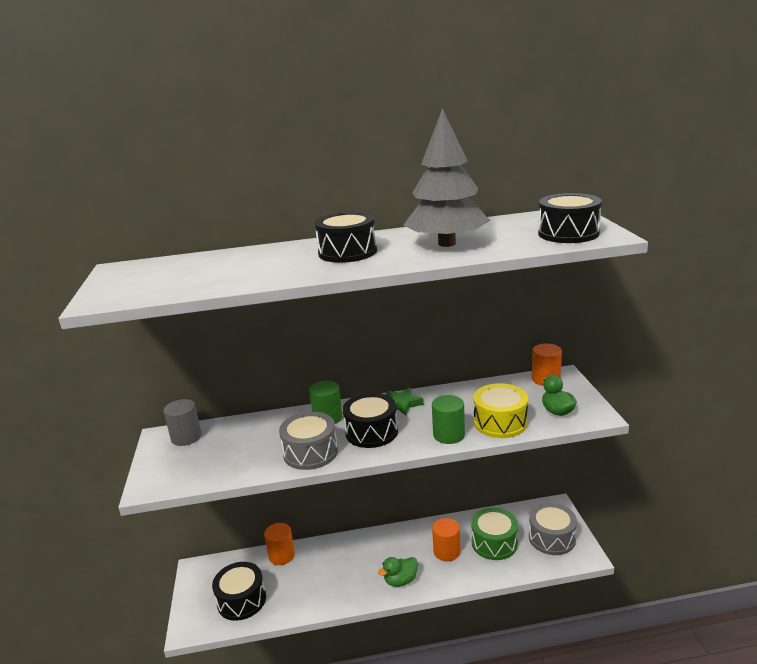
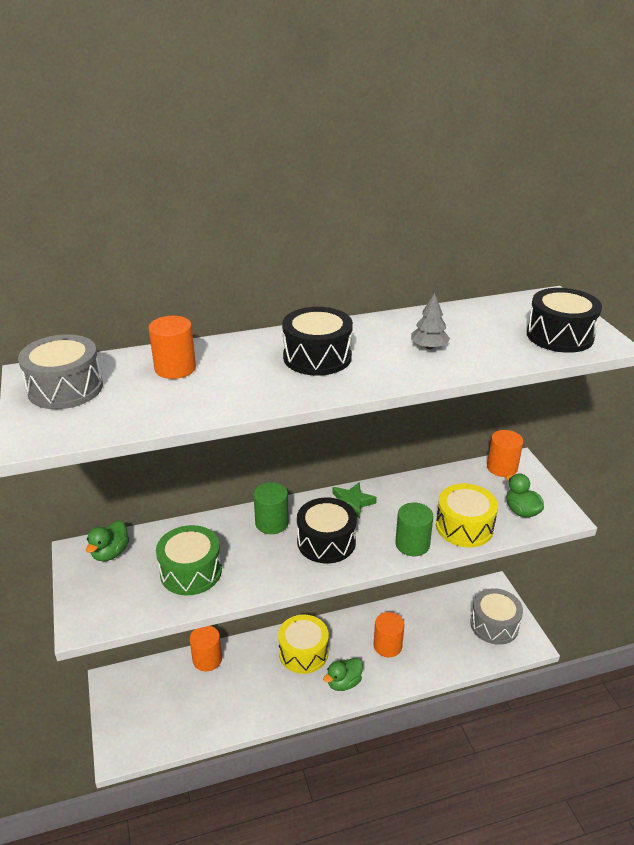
camera: 10 degrees left, 10 degrees up
grey cylinder [163,399,202,446] -> green duck [86,520,129,562]
black drum [212,562,266,621] -> none
grey drum [279,412,338,470] -> grey drum moved to [18,334,103,409]
grey tree [403,108,490,247] -> grey tree [411,293,450,349], size x0.40
green drum [471,508,518,560] -> green drum moved to [156,525,222,595]
none -> orange cylinder [149,316,196,379]
none -> yellow drum [278,614,329,674]

